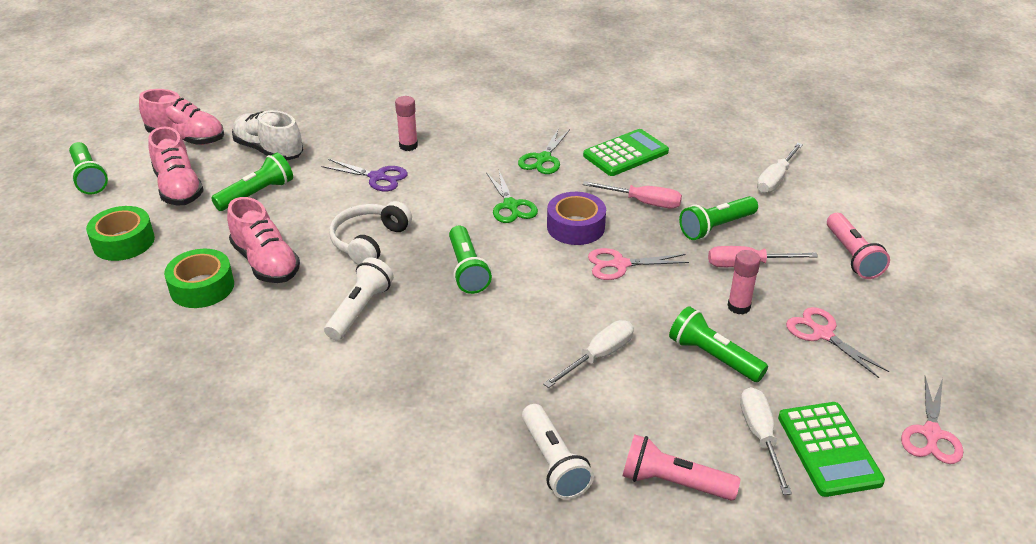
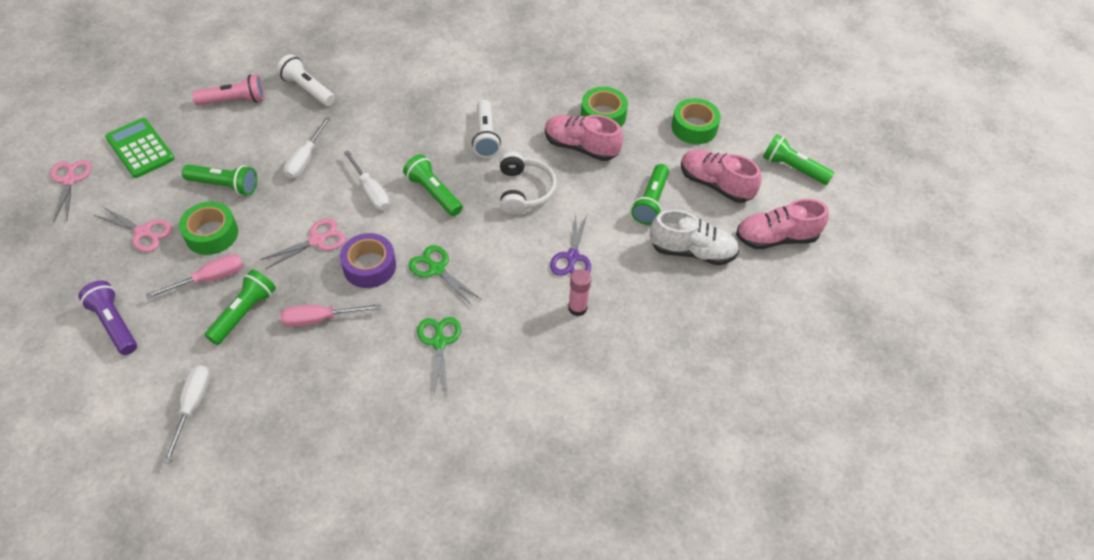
camera: 150 degrees right, 15 degrees up
purple scissors [322,159,408,191] -> purple scissors turned 75 degrees counterclockwise [550,213,591,276]
green calculator [583,129,669,176] -> none
pink glue stick [728,250,761,314] -> green tape [179,201,238,255]
white screwdriver [740,387,792,495] -> white screwdriver moved to [344,150,390,211]
pink flashlight [827,213,890,279] -> purple flashlight [79,281,137,355]

